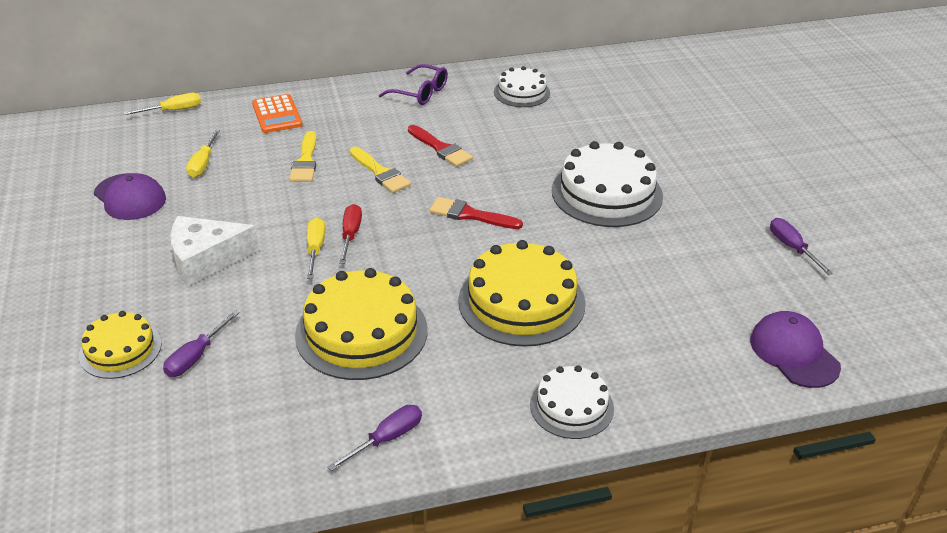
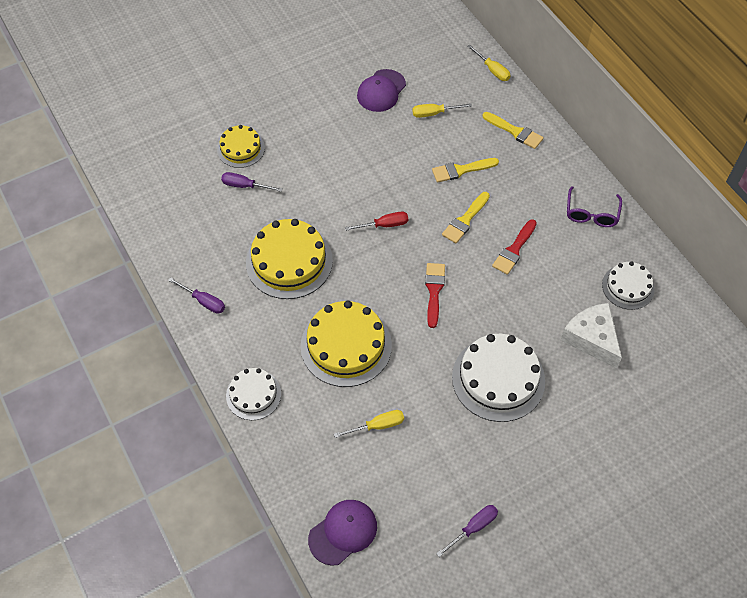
camera: 75 degrees right, 20 degrees up
white cheese [170,216,259,286] -> white cheese moved to [561,303,622,369]
orange calculator [252,94,303,133] -> yellow brush [482,112,544,149]
yellow screwdriver [307,217,325,279] -> yellow screwdriver moved to [334,410,404,438]

